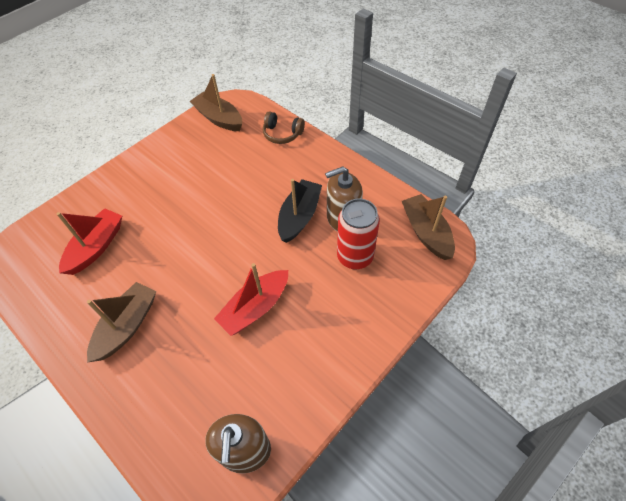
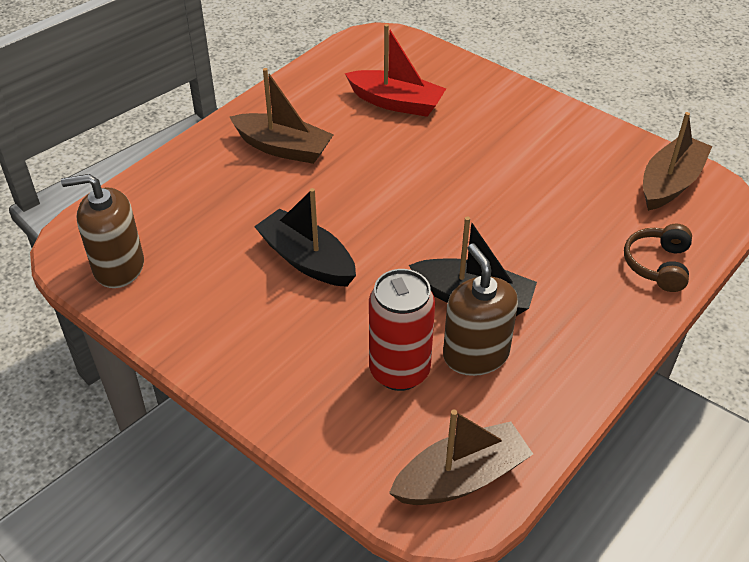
camera: 85 degrees right, 10 degrees down
red boat [214,263,288,336] -> black boat [254,188,356,287]

